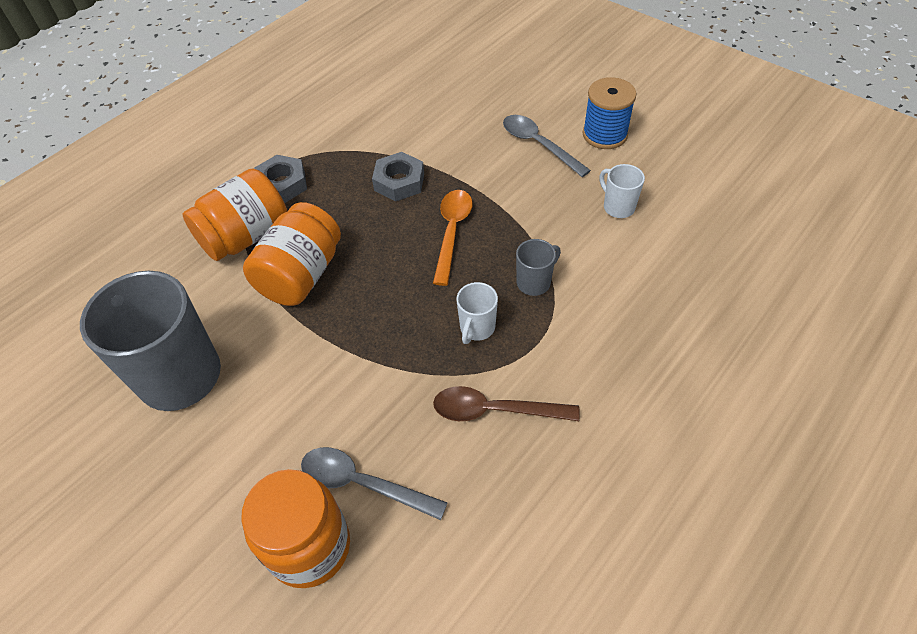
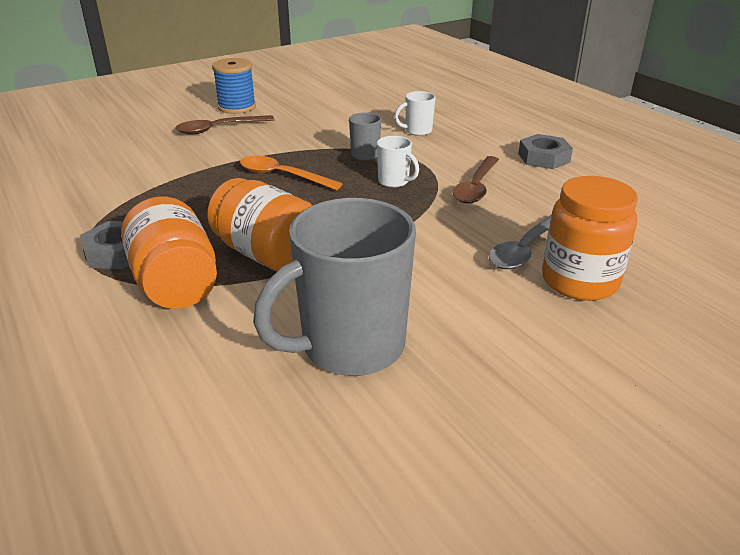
camera: 75 degrees left, 20 degrees down
grey nut [372,152,424,202] -> grey nut moved to [518,134,573,169]
grey spoon [503,115,591,177] -> brown spoon [175,115,275,135]
white mug [600,164,645,218] -> white mug moved to [394,91,436,136]

